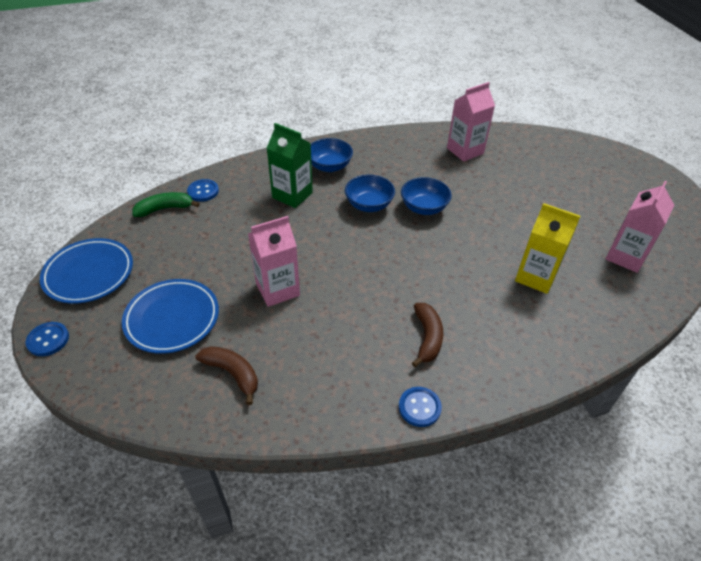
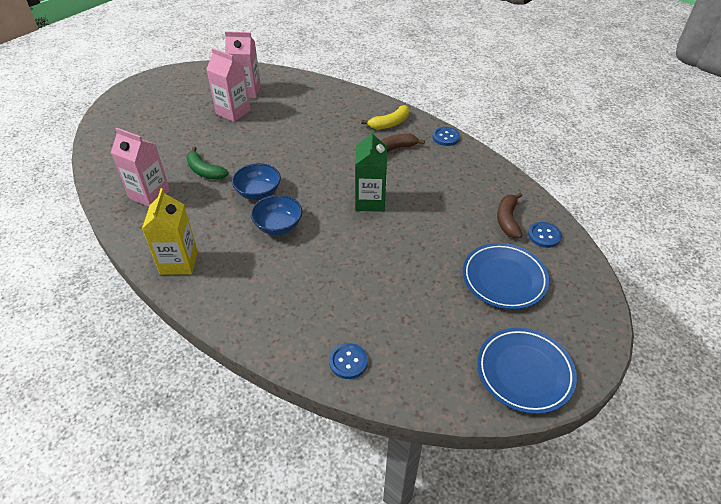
camera: 120 degrees left, 0 degrees up
blue button [25,322,69,356] -> blue button moved to [528,222,562,248]
green banana [132,192,199,217] -> green banana moved to [186,147,229,180]
pink carton [248,216,300,307] -> pink carton moved to [206,48,251,122]
green carton [267,123,313,208] -> green carton moved to [355,130,387,212]
blue bowl [311,138,353,172] -> none
yellow carton [515,203,580,294] -> yellow carton moved to [142,188,198,275]
none -> yellow banana [361,105,409,130]

